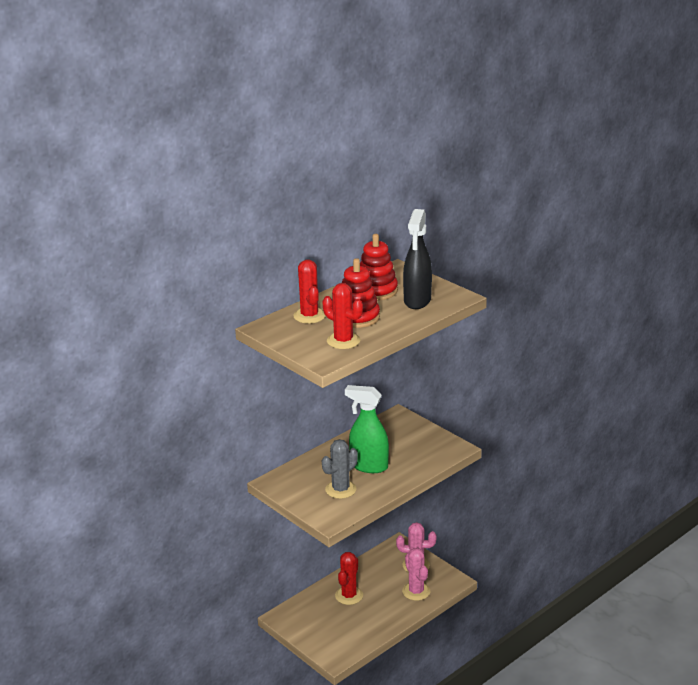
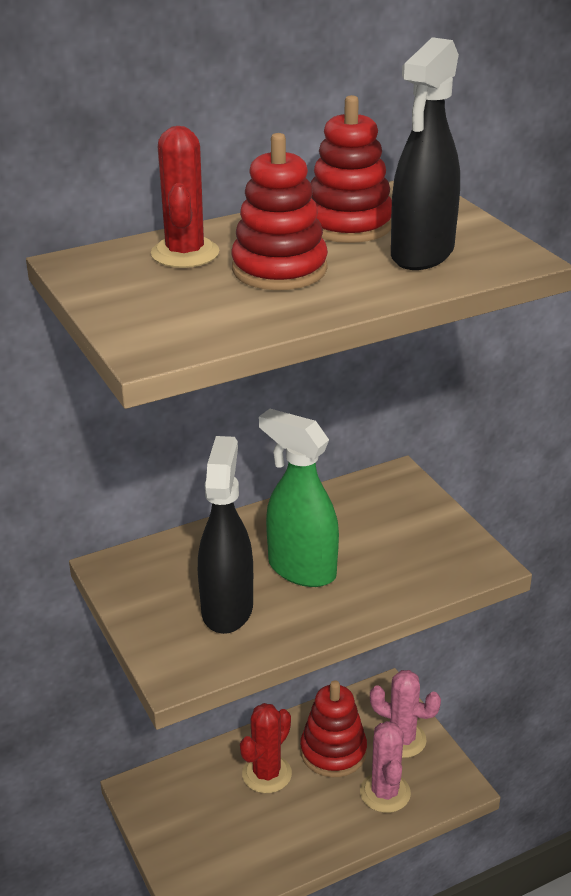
camera: 15 degrees right, 5 degrees up
grey cactus [322,439,358,499] -> black spray bottle [198,436,253,634]
red cactus [323,283,363,349] -> none
none -> red stacking toy [300,680,367,777]

